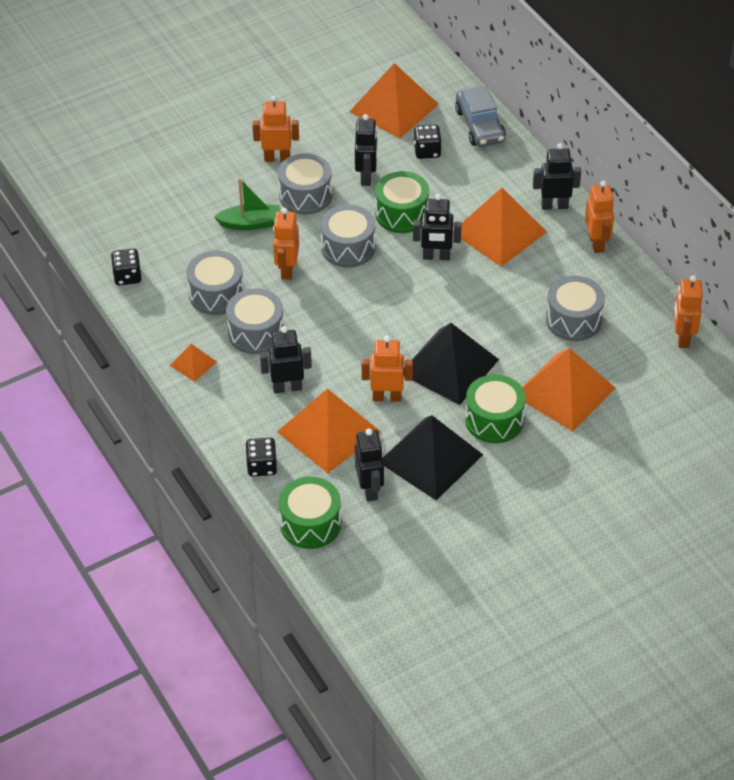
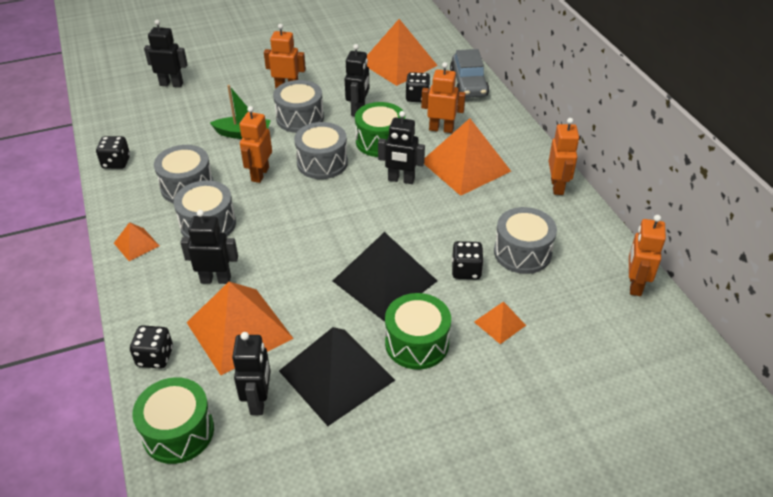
camera: 10 degrees right, 5 degrees down
orange robot [362,336,413,401] -> orange robot moved to [421,62,466,133]
orange pyramid [522,348,615,432] -> orange pyramid [474,302,526,344], size x0.47
black robot [533,143,581,210] -> black robot moved to [144,20,188,88]
none -> black dice [452,241,484,279]

